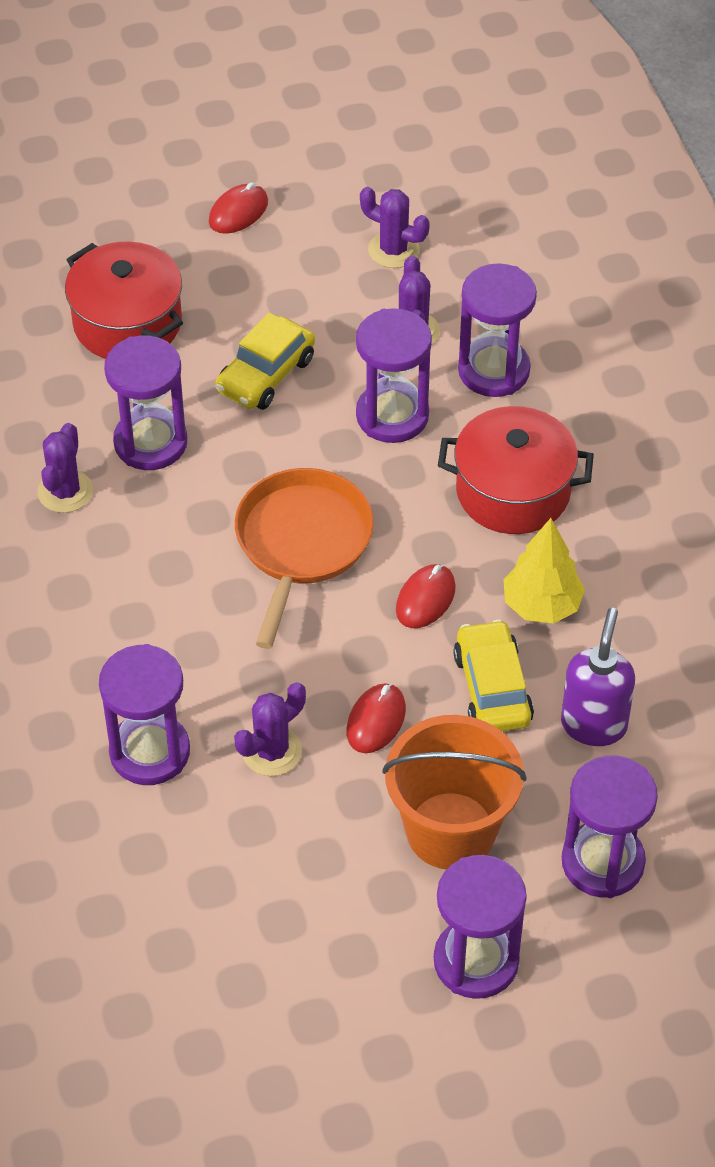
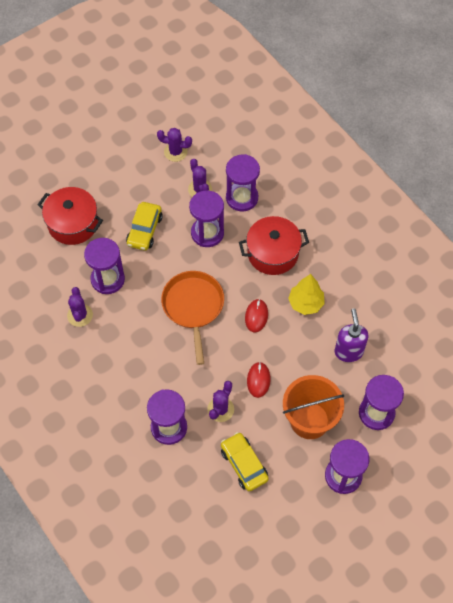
camera: 20 degrees left, 10 degrees up
red mouse [209,182,268,234] -> none
yellow car [453,619,534,731] -> yellow car moved to [221,432,269,491]

